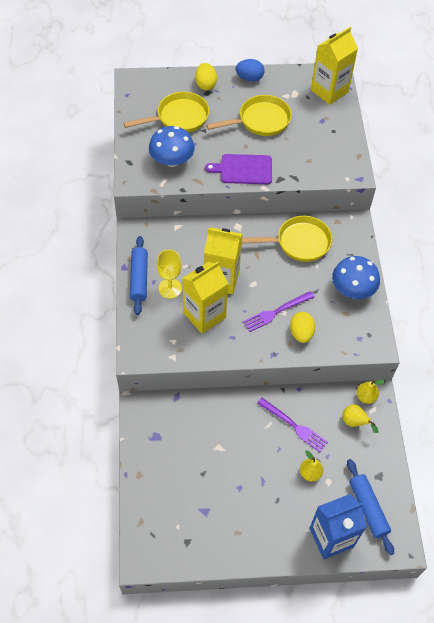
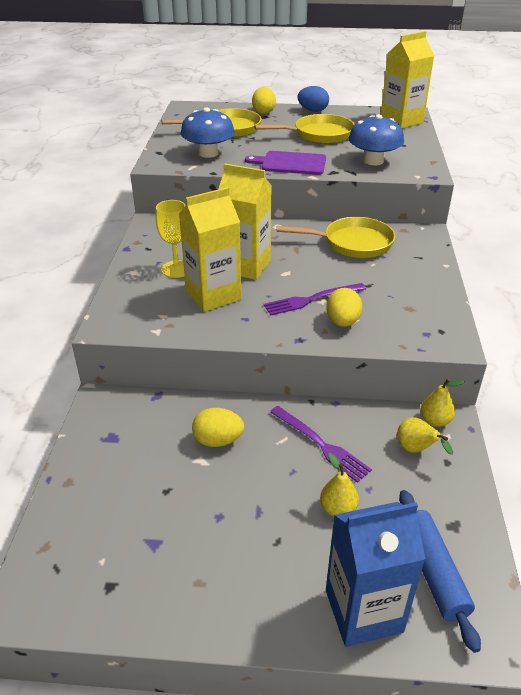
camera: 10 degrees right, 20 degrees down
blue rolling pin [130,236,148,315] -> none
blue mushroom [332,256,380,299] -> blue mushroom moved to [349,114,404,165]
none -> yellow egg [192,408,244,447]

